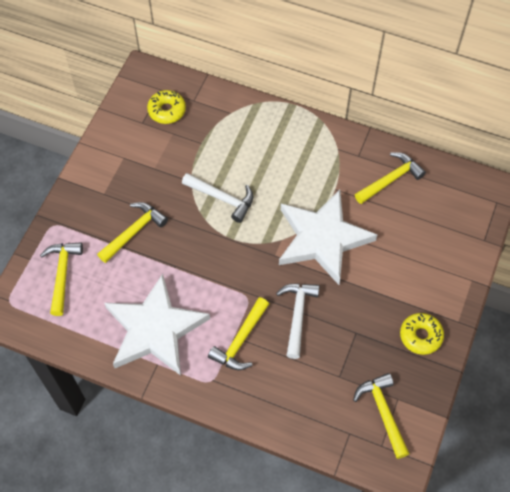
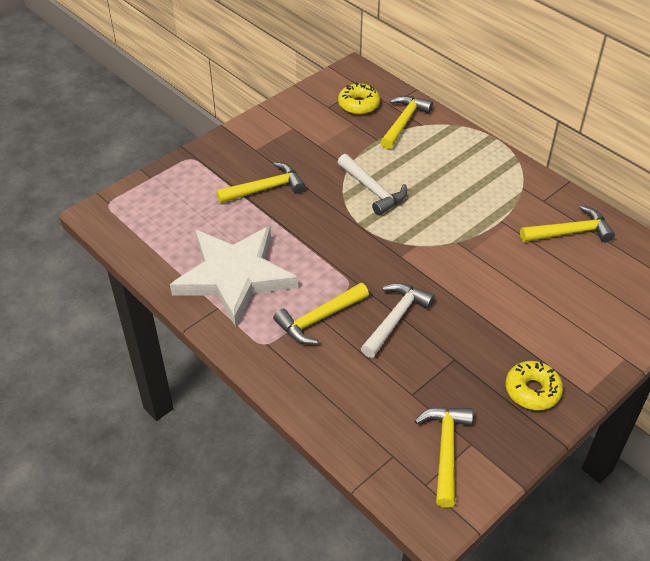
camera: 25 degrees right, 15 degrees down
yellow hammer [40,242,83,316] -> yellow hammer moved to [381,96,433,149]
white star [279,190,377,285] -> none

